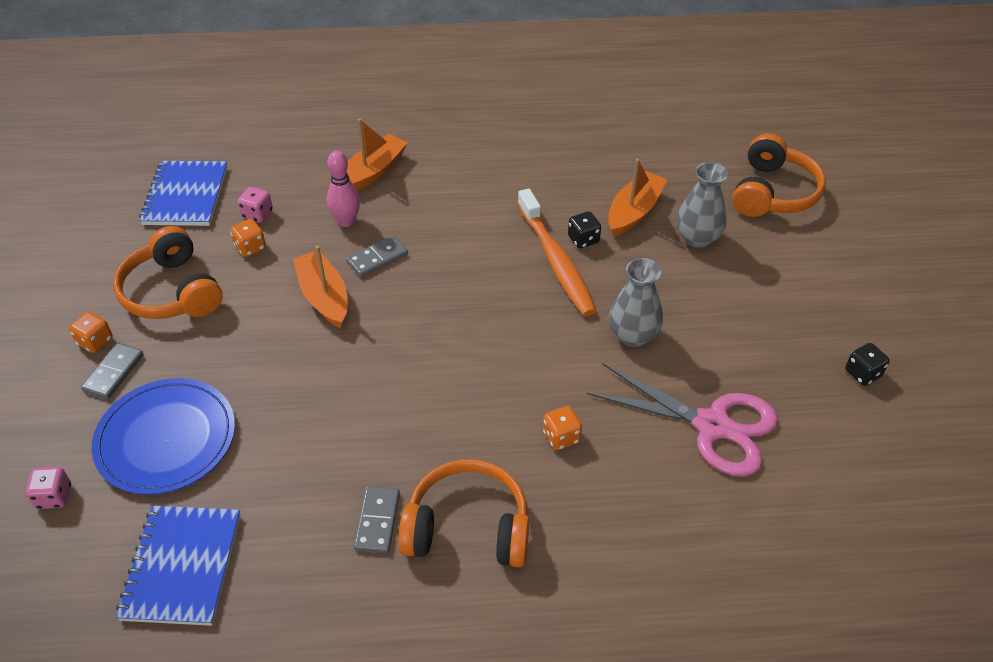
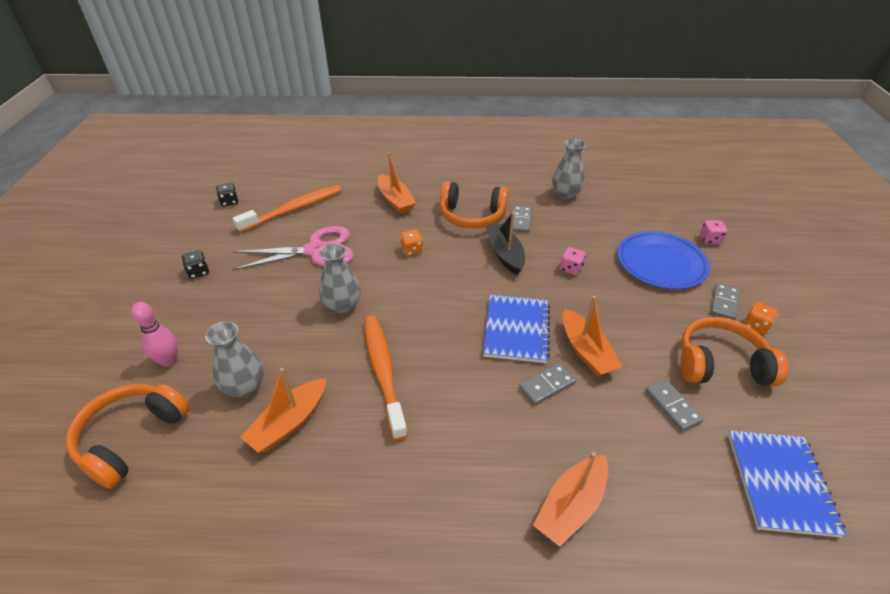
camera: 175 degrees left, 5 degrees down
orange headphones [113,226,223,319] -> orange headphones turned 60 degrees counterclockwise [680,317,789,386]
blue notebook [116,506,241,626] -> blue notebook moved to [483,295,550,363]
orange dice [230,219,266,257] -> grey domino [645,379,704,432]
pink dice [238,187,273,223] -> pink dice moved to [560,247,586,275]
pink bowling pin [327,151,360,227] -> pink bowling pin moved to [131,302,178,367]
black dice [568,211,601,249] -> black dice moved to [216,183,238,207]
pink scissors [587,363,778,477] -> pink scissors turned 135 degrees clockwise [232,226,354,271]
none -> orange toothbrush [233,185,341,232]
none -> orange boat [378,152,416,214]
none -> black boat [486,212,525,275]
none -> grey vase [552,139,586,199]

